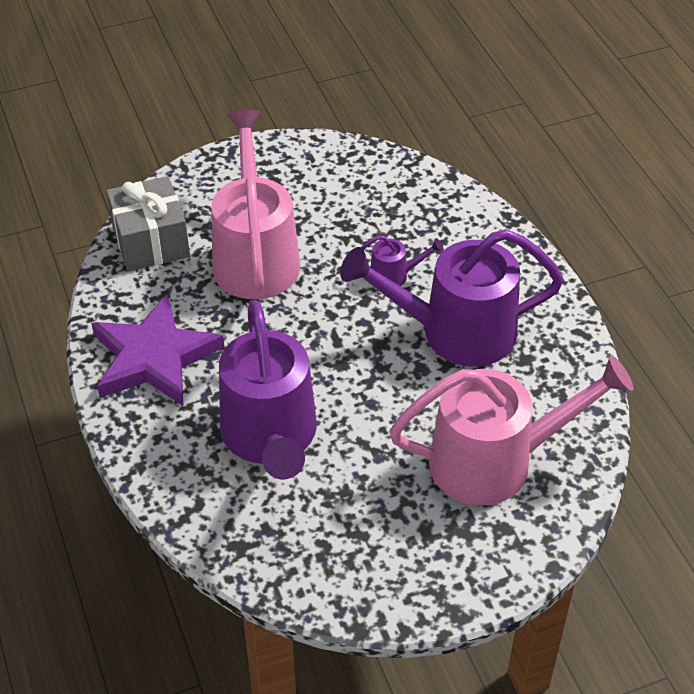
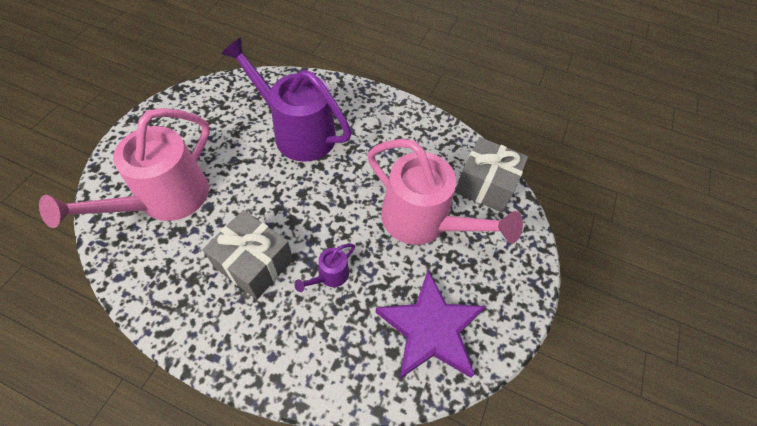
camera: 130 degrees right, 10 degrees up
purple star [91,295,224,406] -> purple star moved to [375,270,486,379]
purple watering can [340,229,564,367] -> grey gift [202,210,293,300]

